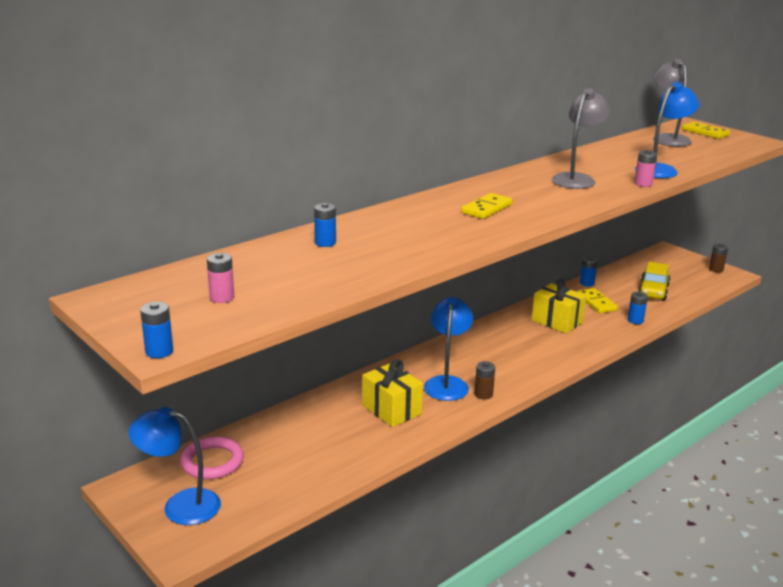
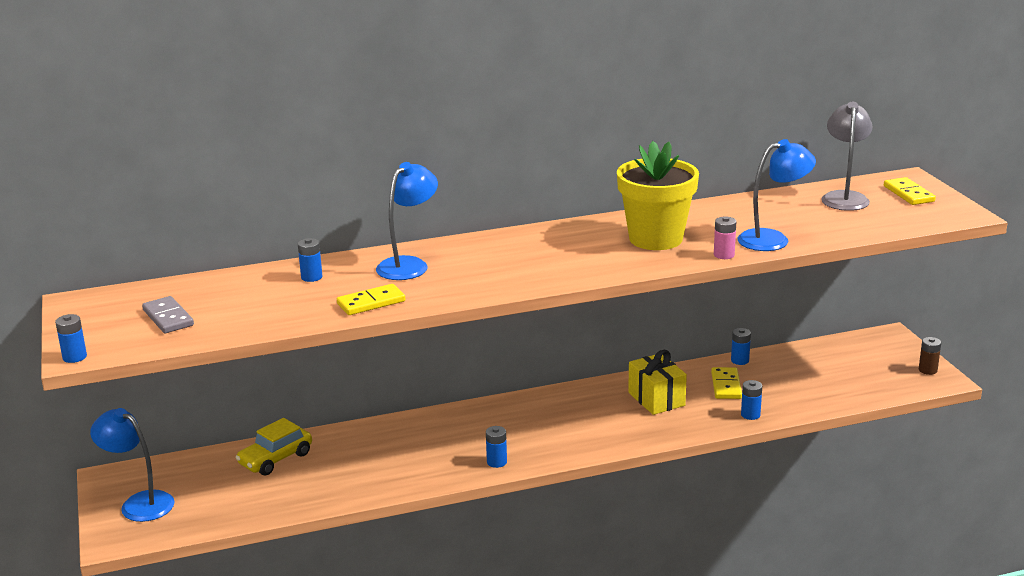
camera: 25 degrees right, 0 degrees up
pink ring [180,437,244,479] -> none
pink battery [207,253,234,303] -> grey domino [142,296,194,333]
yellow gift [362,359,423,427] -> none
blue lamp [424,297,473,401] -> blue lamp moved to [376,162,438,280]
yellow domino [461,193,512,219] -> yellow domino moved to [337,284,405,315]
brown battery [475,361,495,400] -> blue battery [486,426,507,468]
grey lamp [552,88,611,189] -> yellow flower pot [617,141,699,250]
yellow car [638,262,670,301] -> yellow car moved to [235,418,312,475]

